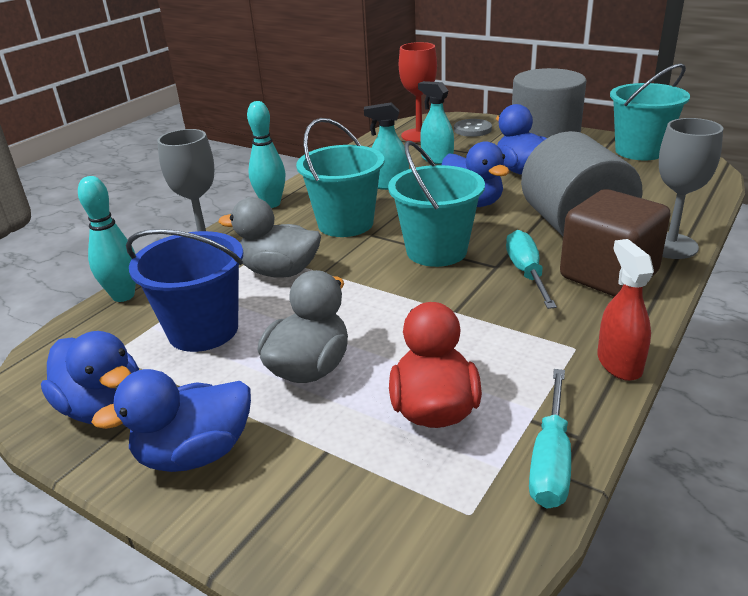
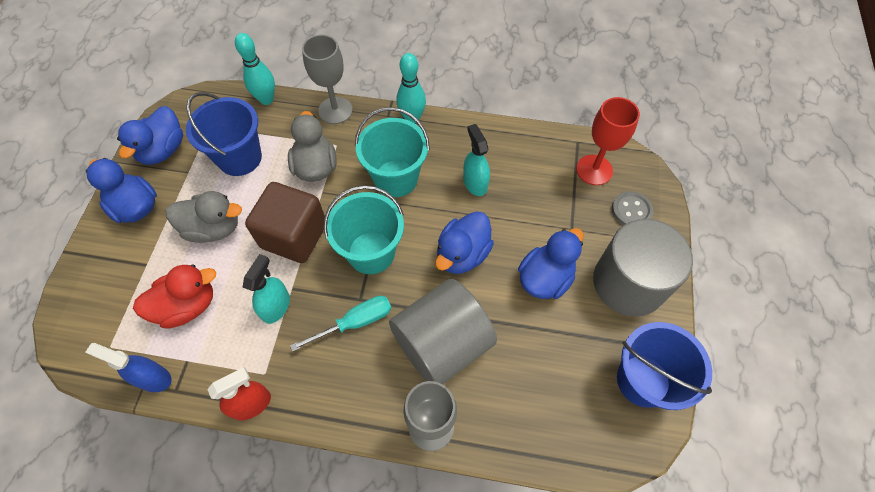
camera: 65 degrees right, 30 degrees up
turquoise spray bottle [418,81,454,165] -> turquoise spray bottle moved to [243,254,290,324]
turquoise screwdriver [529,369,571,508] -> blue spray bottle [85,343,172,392]
brown cube [560,189,671,297] -> brown cube moved to [245,182,325,263]
turquoise bucket [610,63,690,160] -> blue bucket [617,322,712,410]

